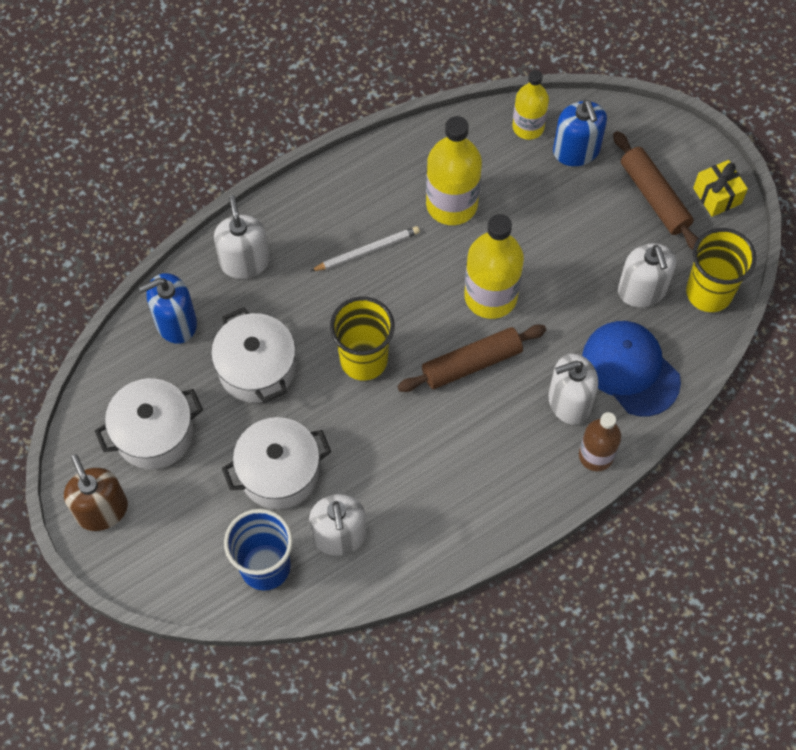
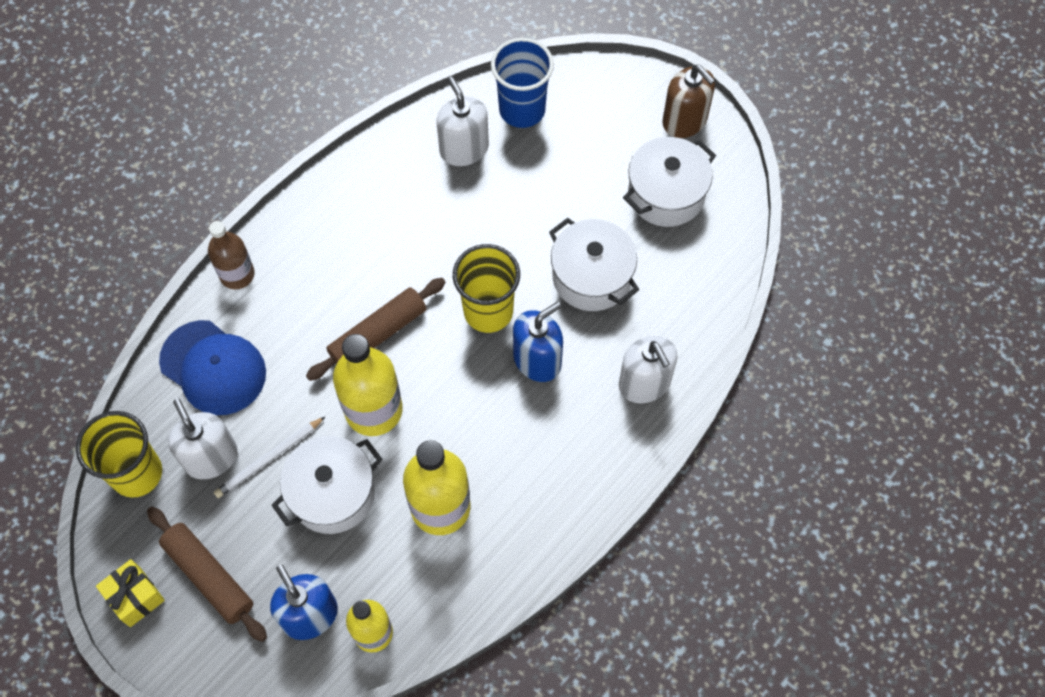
camera: 165 degrees right, 0 degrees up
blue soap dispenser [139,273,197,344] -> blue soap dispenser moved to [513,302,563,382]
white pot [222,417,331,509] -> white pot moved to [271,436,382,534]
white pencil [311,226,420,271] -> white pencil moved to [214,417,325,498]
white soap dispenser [548,354,598,424] -> none

